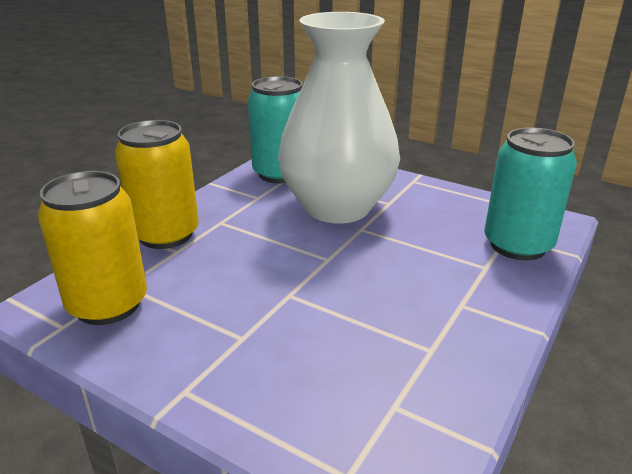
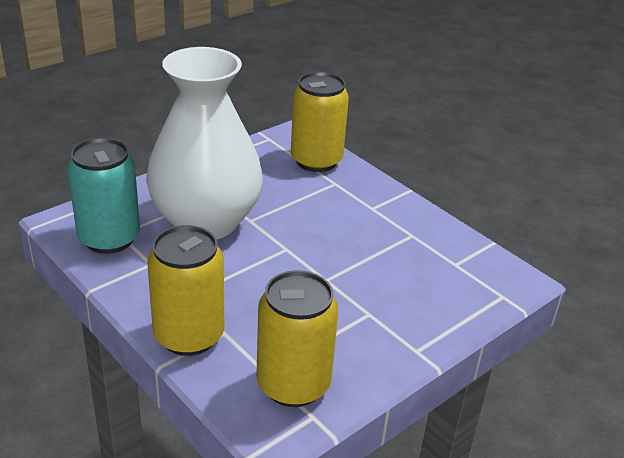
camera: 75 degrees left, 5 degrees up
turquoise can [484,127,577,260] -> yellow can [291,72,349,172]

